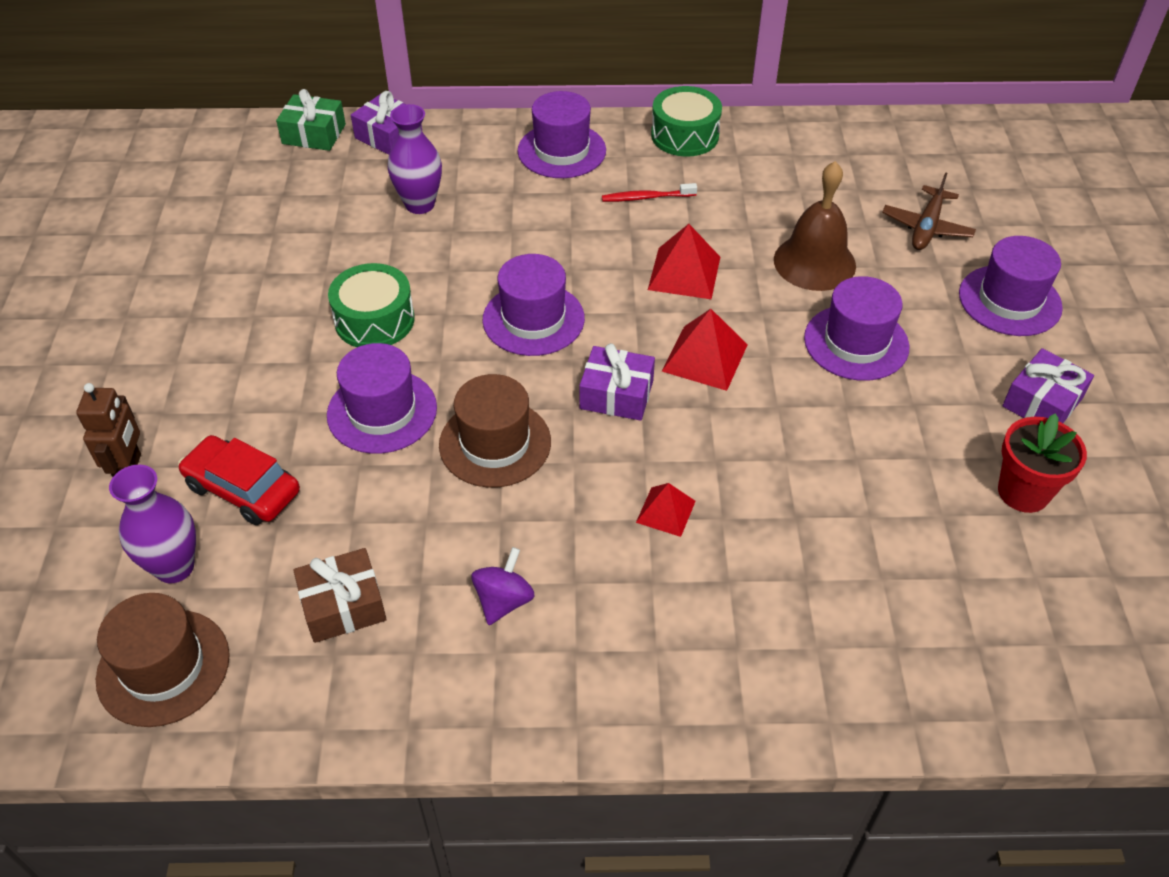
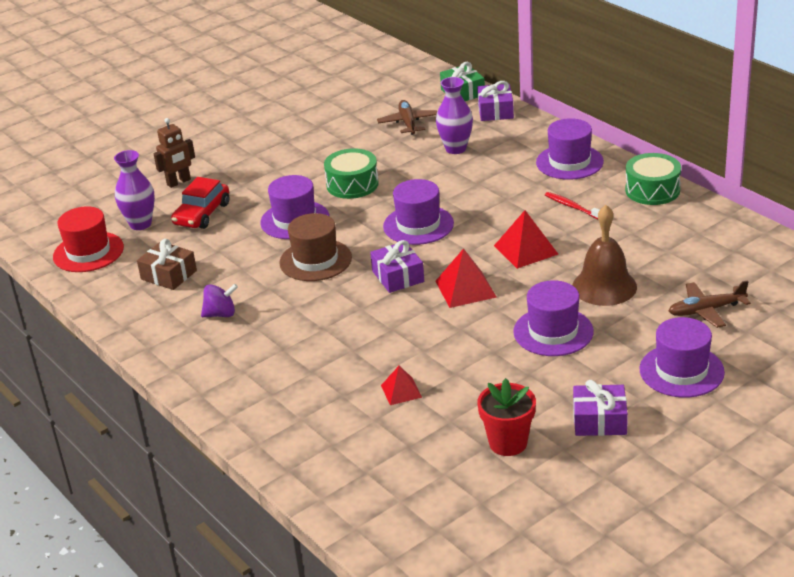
camera: 55 degrees right, 15 degrees down
brown hat [96,593,230,727] -> red hat [53,206,124,272]
red car [178,435,300,525] -> red car turned 150 degrees counterclockwise [171,177,229,229]
red pyramid [636,483,696,537] -> red pyramid moved to [381,366,422,405]
none -> brown plane [377,100,437,135]

